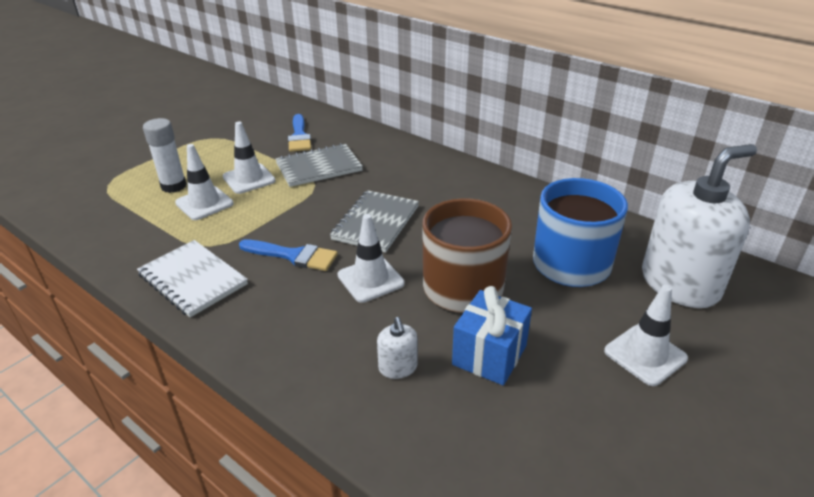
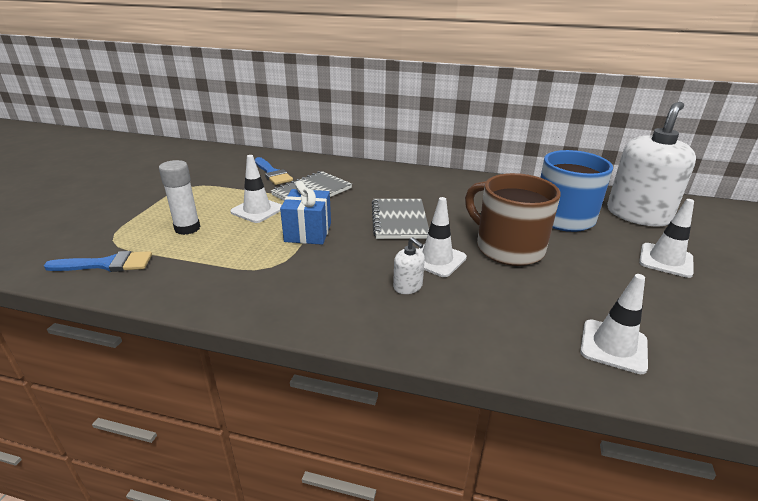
camera: 25 degrees left, 5 degrees down
white notebook [137,240,248,317] -> none
white traffic cone [175,144,234,220] -> white traffic cone moved to [580,274,648,374]
blue brush [239,239,338,271] -> blue brush moved to [44,251,152,272]
white soap dispenser [377,317,418,379] -> white soap dispenser moved to [393,237,425,294]
blue gift [452,286,532,385] -> blue gift moved to [280,181,331,245]

